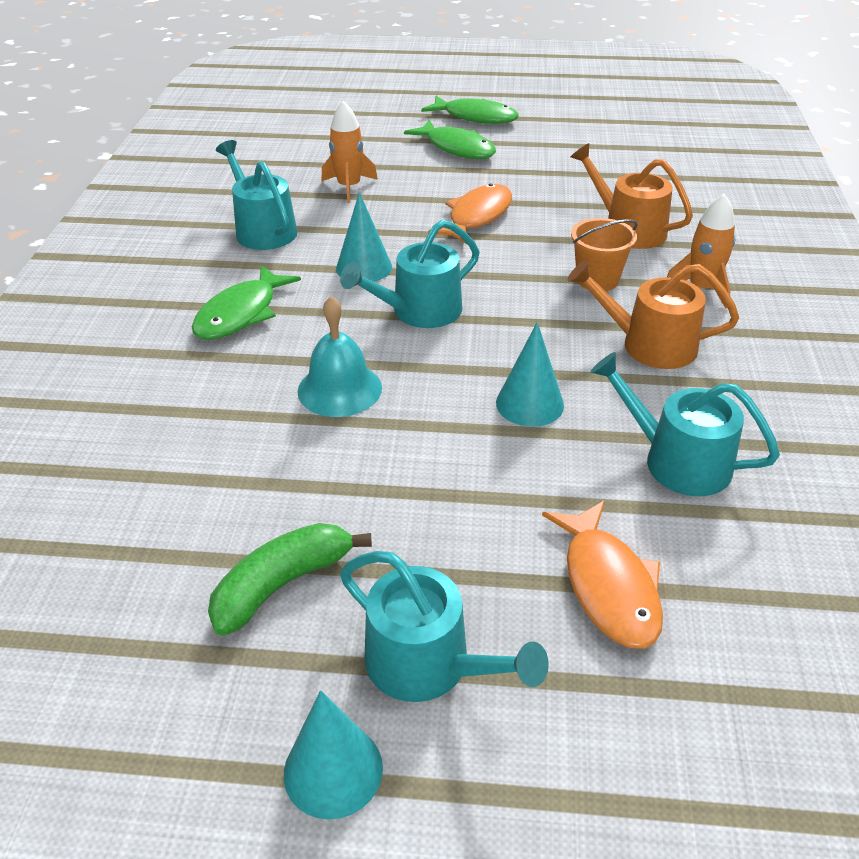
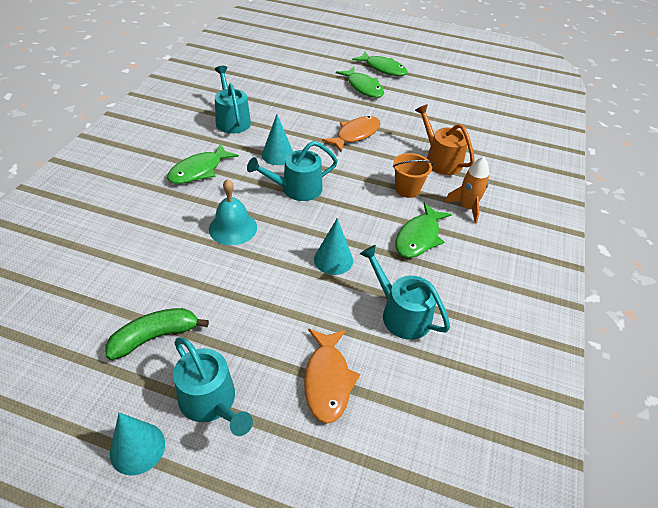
camera: 10 degrees right, 5 degrees up
orange rocket [321,101,378,203] -> none
orange watering can [567,260,739,369] -> green fish [395,202,452,258]

